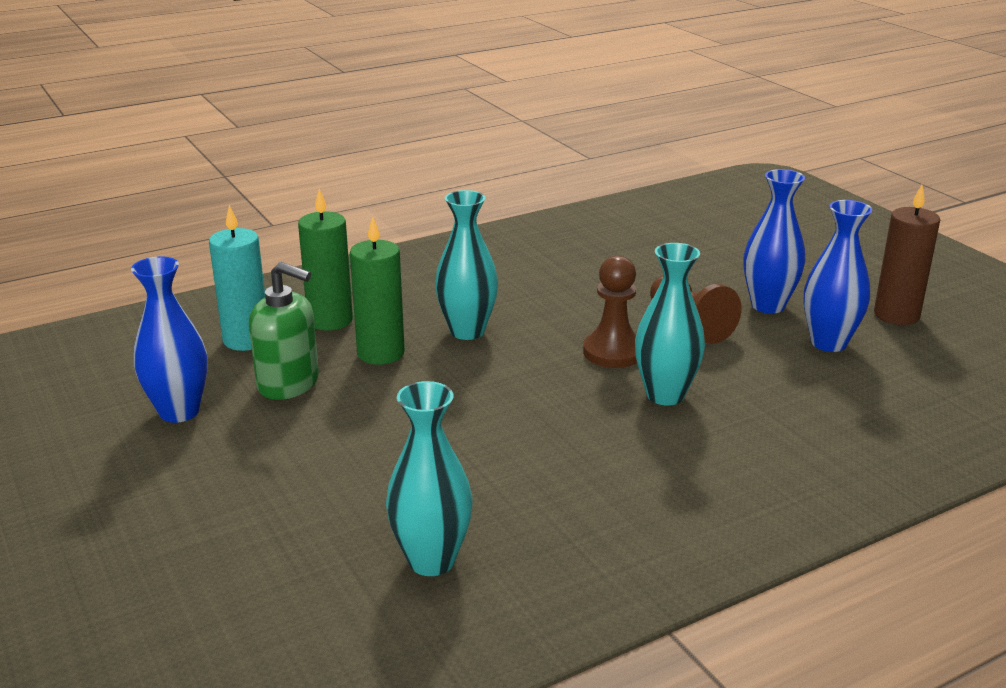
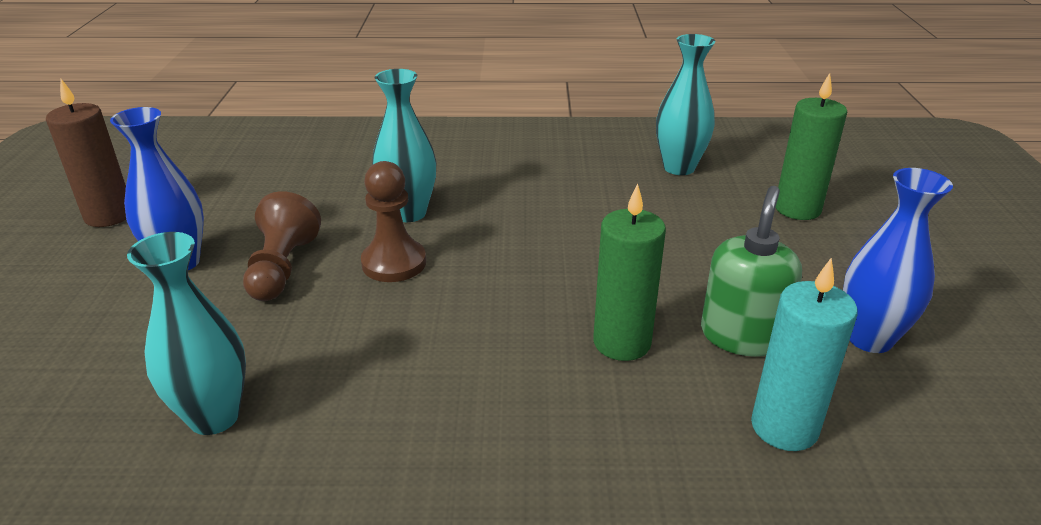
camera: 150 degrees left, 5 degrees up
green soap dispenser [249,262,319,400] -> green soap dispenser turned 60 degrees clockwise [701,186,802,357]
green candle [298,189,353,331] -> green candle moved to [775,73,847,220]
turquoise vase [435,190,498,340] -> turquoise vase moved to [127,232,246,435]
blue vase [803,200,872,352] -> none

